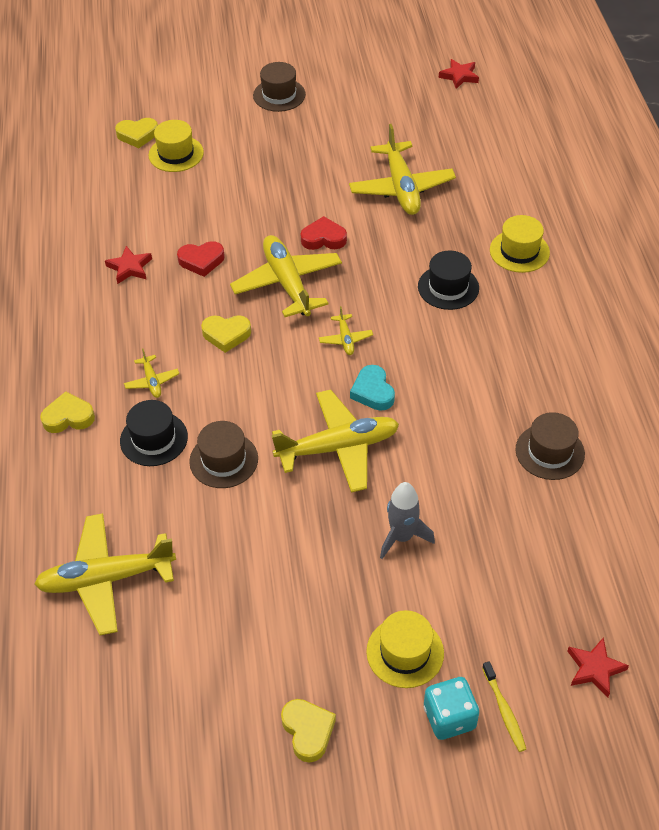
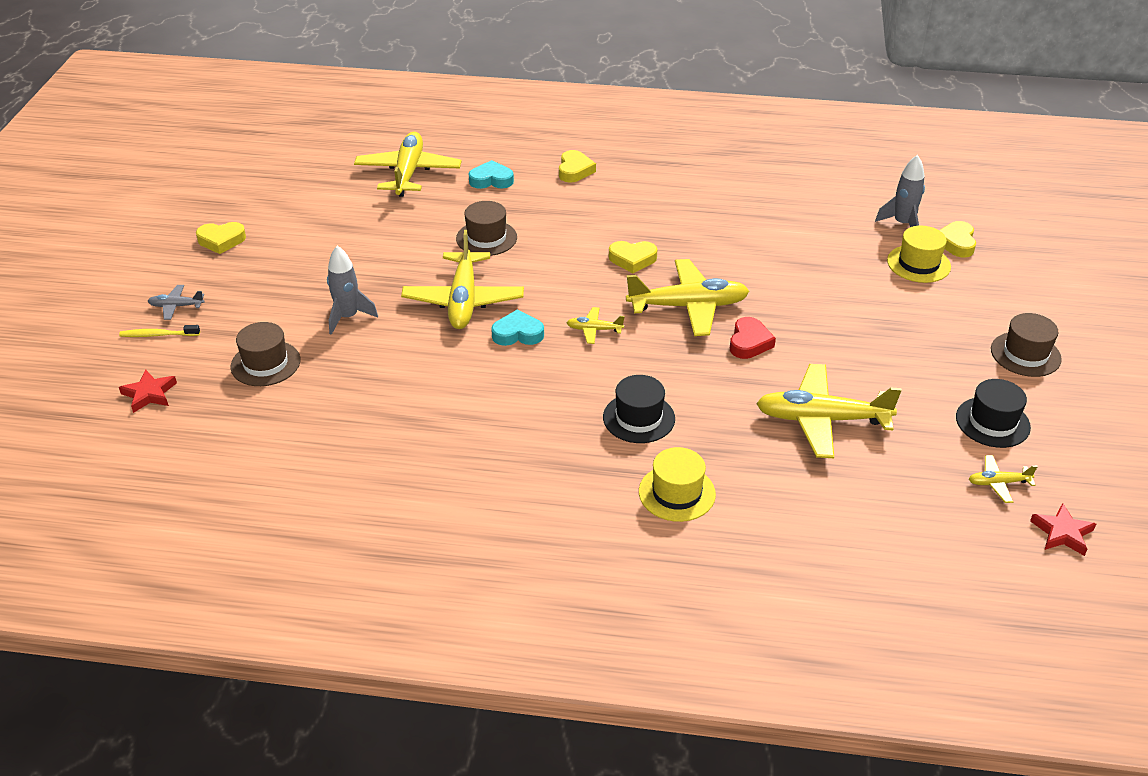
camera: 105 degrees right, 10 degrees down
red star [105,246,152,284] -> none
black hat [120,400,188,466] -> black hat moved to [956,379,1031,448]
yellow plane [124,348,179,398] -> yellow plane moved to [969,455,1038,503]
red heart [177,241,225,277] -> none
yellow heart [201,315,251,353] -> yellow heart turned 105 degrees counterclockwise [609,241,658,273]
yellow hat [366,610,444,688] -> none
turquoise dice [424,677,479,740] -> grey plane [148,285,205,320]
brown hat [516,412,585,480] -> brown hat moved to [230,322,300,386]
none -> turquoise heart [469,160,514,189]
none -> grey rocket [875,155,925,227]

